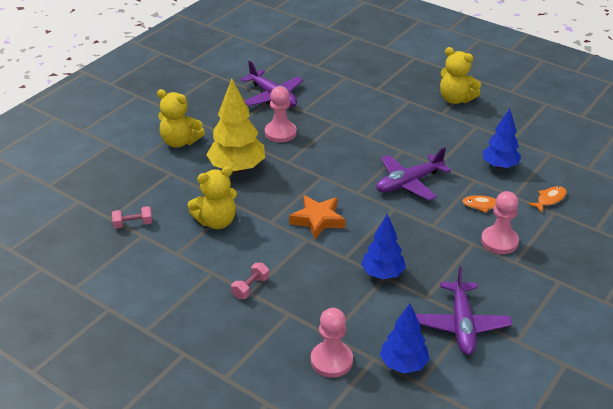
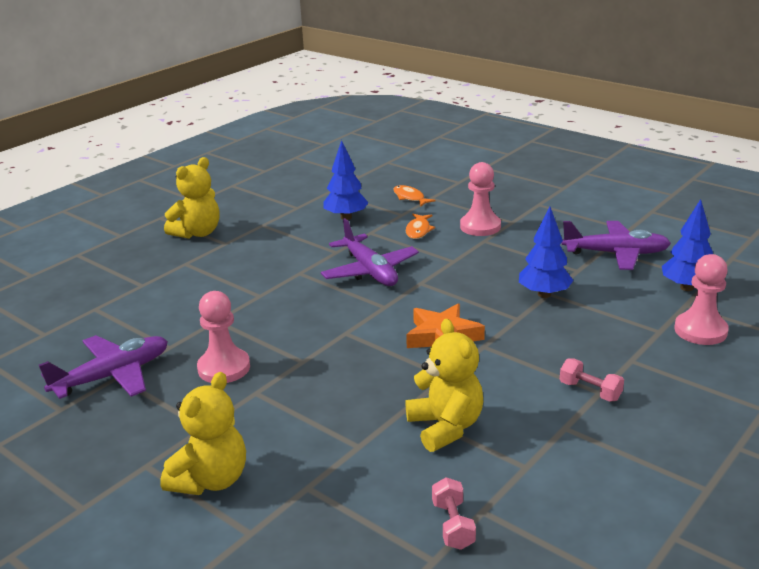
camera: 85 degrees left, 10 degrees down
yellow tree [206,79,265,173] -> none

